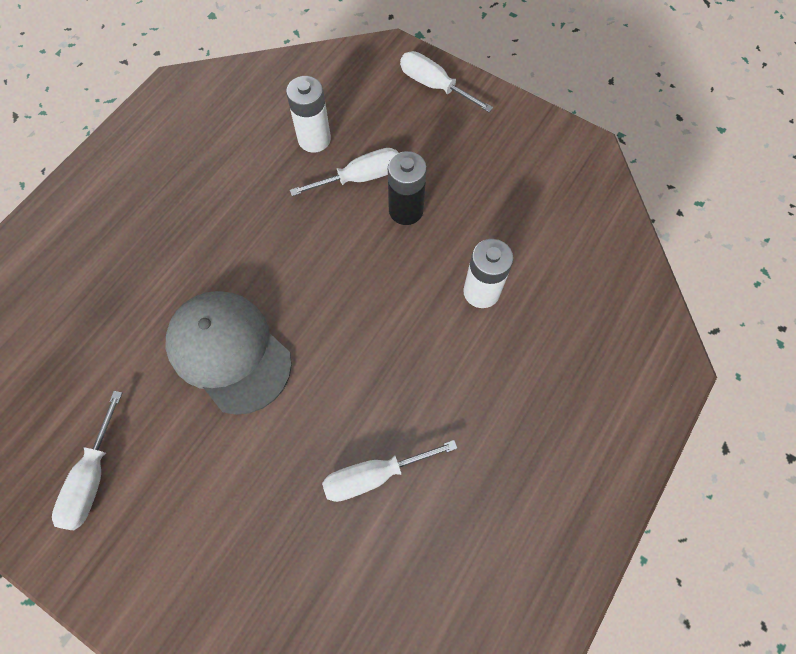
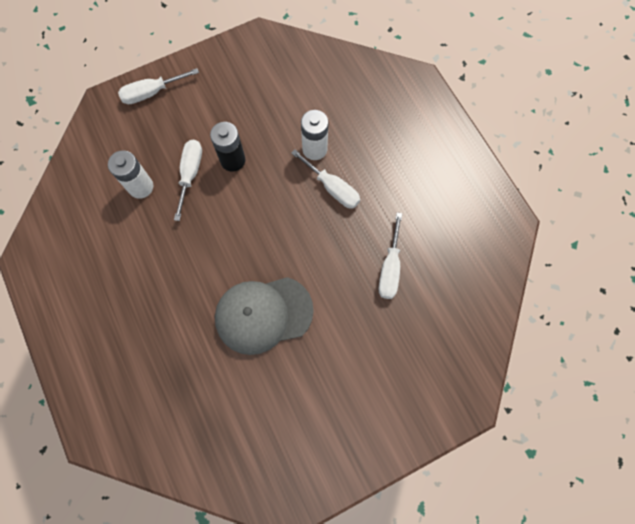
camera: 60 degrees left, 5 degrees up
white screwdriver [52,391,122,530] -> white screwdriver moved to [291,150,360,209]

